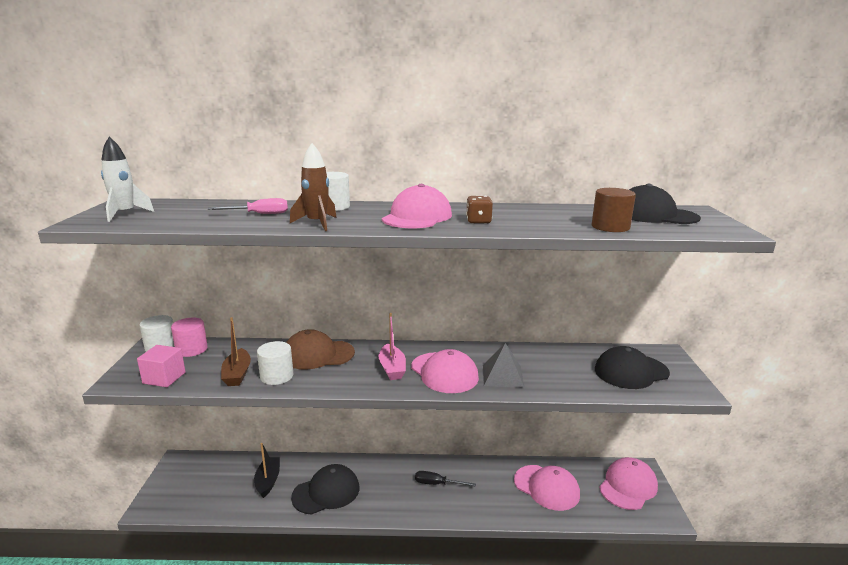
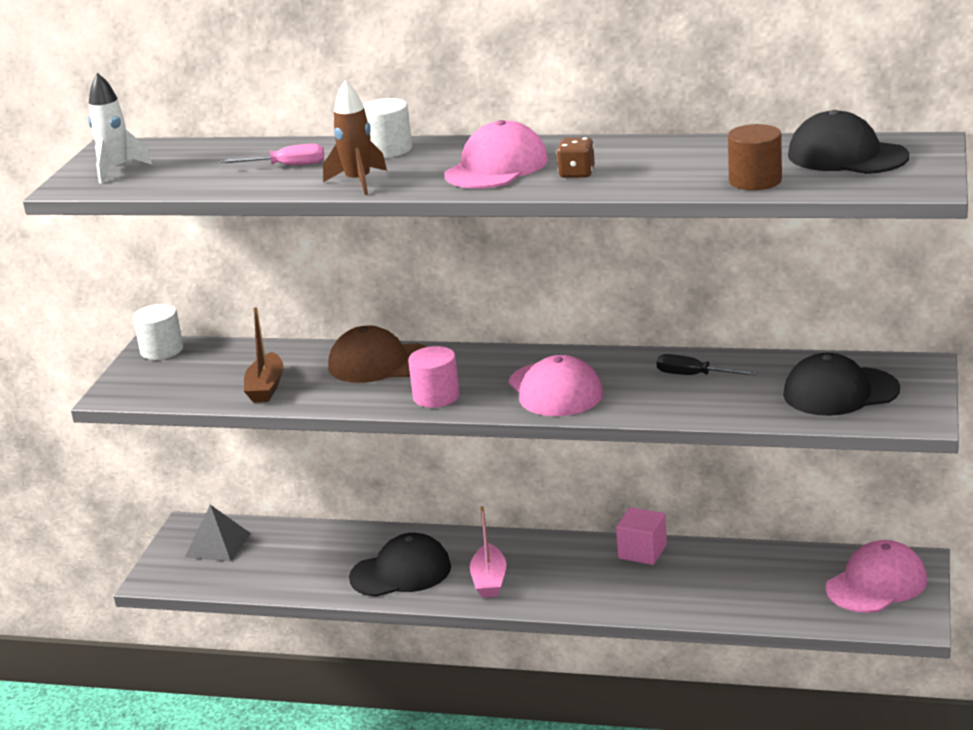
camera: 15 degrees right, 5 degrees up
pink cube [137,345,185,387] -> pink cube moved to [616,507,667,565]
pink cylinder [171,318,208,357] -> pink cylinder moved to [408,346,460,408]
black boat [254,443,280,498] -> none
white cylinder [257,341,293,385] -> none
pink boat [379,313,406,380] -> pink boat moved to [470,506,506,598]
black screwdriver [415,471,476,486] -> black screwdriver moved to [657,354,758,376]
grey pyramid [483,343,524,388] -> grey pyramid moved to [185,505,251,562]
pink cap [514,465,580,511] -> none

